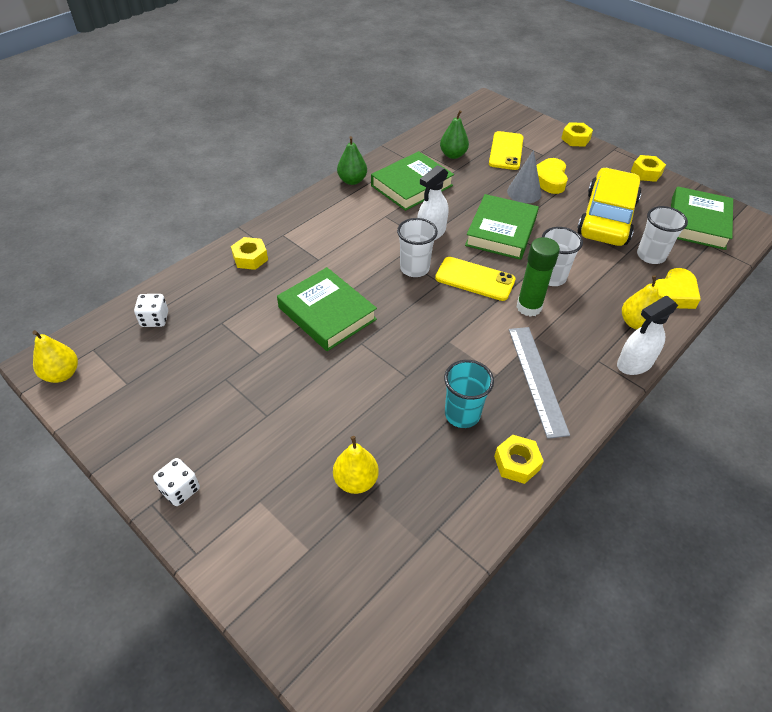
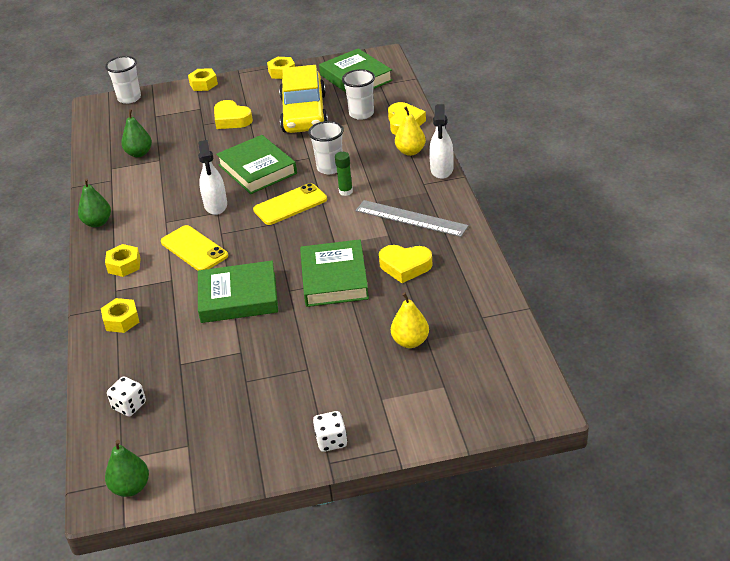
camera: 50 degrees left, 10 degrees down
yellow pear [32,330,78,383] -> green pear [105,440,149,497]
green book [371,151,454,211] -> green book moved to [300,239,369,307]
white cup [397,218,438,277] -> white cup moved to [105,56,141,104]
turquoise cup [444,360,494,428] -> yellow heart [379,245,433,283]
yellow phone [489,131,523,170] -> yellow phone moved to [161,225,228,271]
yellow nut [494,435,544,484] -> yellow nut moved to [105,244,141,277]
grey cone [507,150,541,203] -> none
green glue stick [517,237,560,317] -> green glue stick [335,152,353,196], size x0.62
yellow car [577,168,641,246] -> yellow car turned 150 degrees counterclockwise [279,65,328,133]

